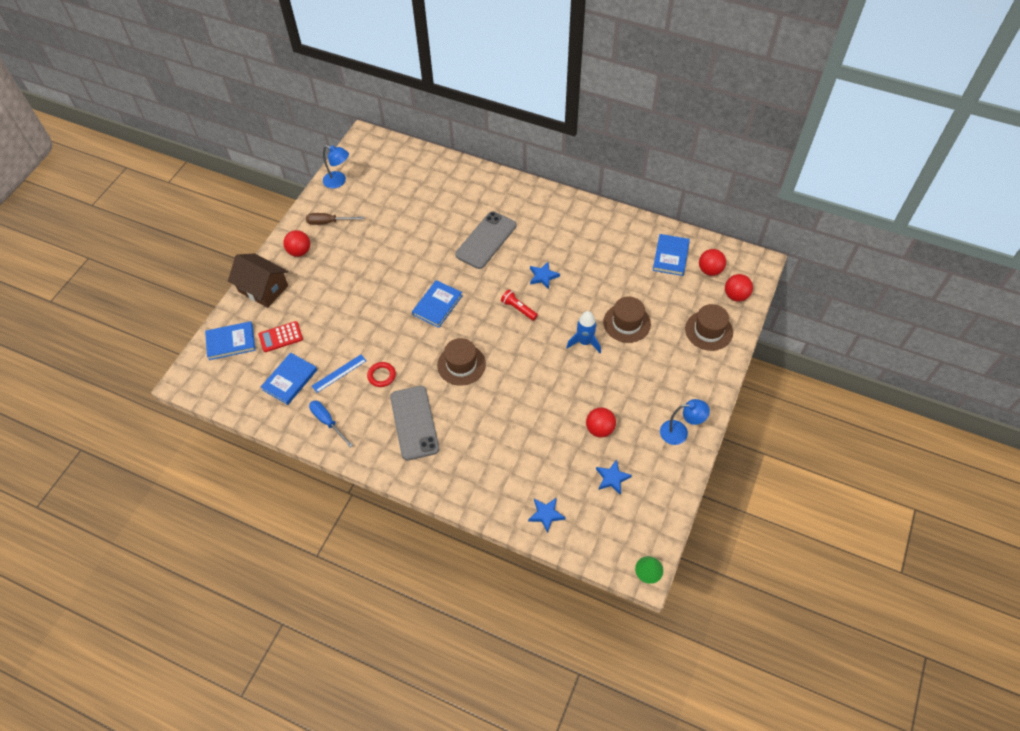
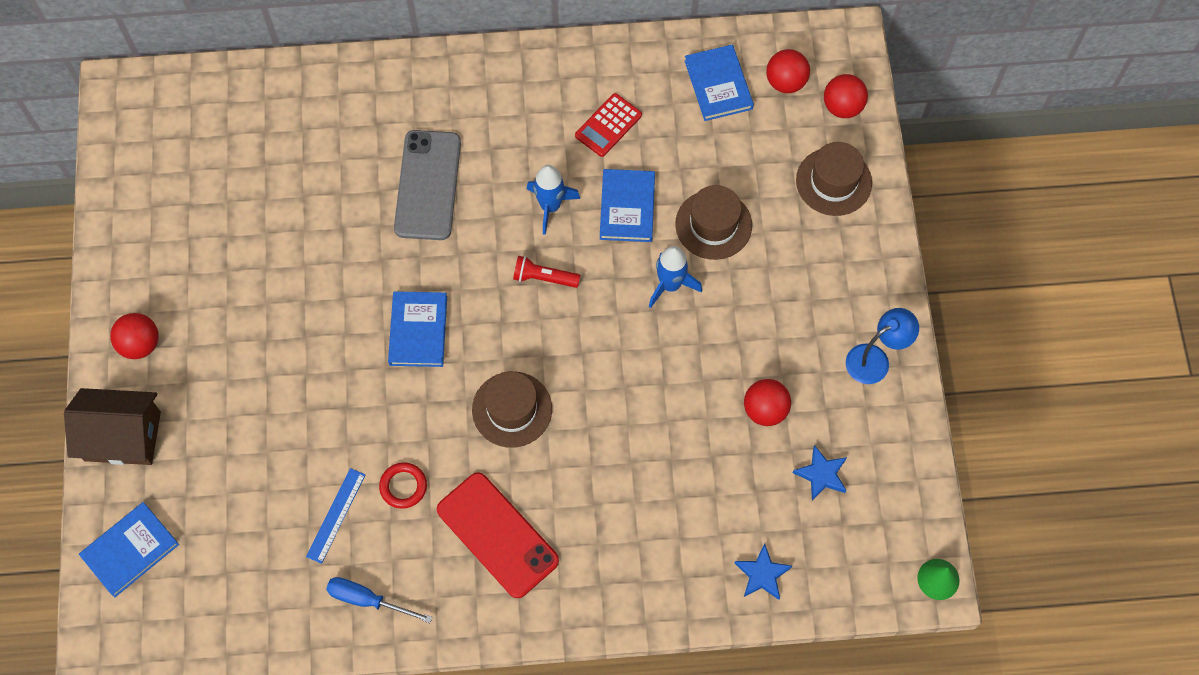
camera: 30 degrees left, 10 degrees up
red calculator [259,321,303,352] -> red calculator moved to [575,93,642,157]
blue book [261,353,317,405] -> blue book moved to [600,169,655,242]
brown screwdriver [306,213,364,225] -> none
blue lamp [323,145,349,189] -> none
grey phone [390,386,439,460] -> red phone [437,472,559,598]
blue star [530,262,560,289] -> blue rocket [527,165,580,235]

